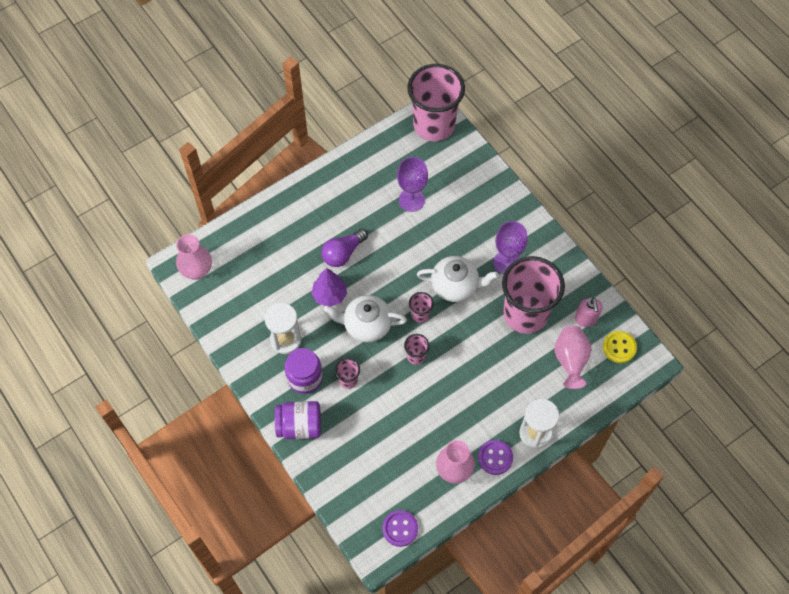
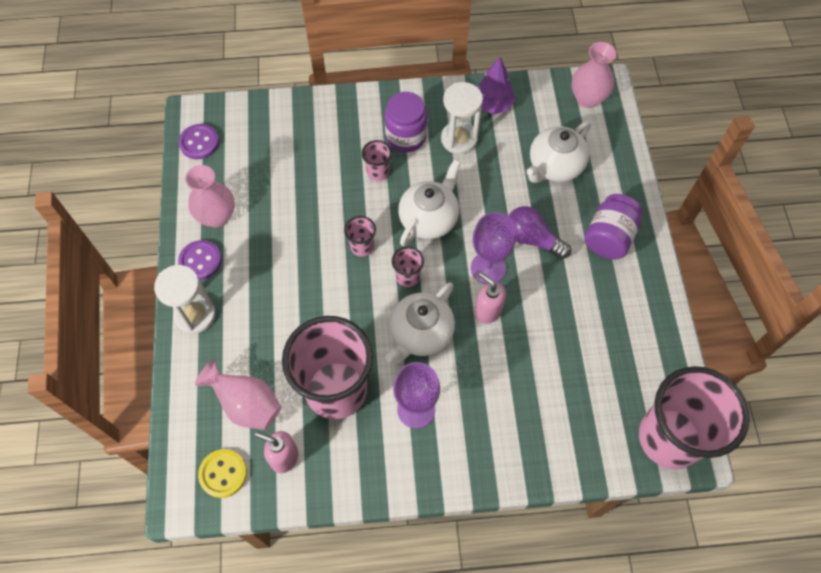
camera: 120 degrees right, 0 degrees up
purple jar [275,401,321,439] -> purple jar moved to [585,194,643,259]
purple tree [311,268,347,306] -> purple tree moved to [478,57,515,114]
purple light bulb [322,229,368,267] -> purple light bulb turned 45 degrees counterclockwise [508,206,571,259]
purple goblet [397,157,428,212] -> purple goblet moved to [471,212,516,284]
none -> pink soap dispenser [475,272,506,324]
none -> white teapot [526,121,591,183]

